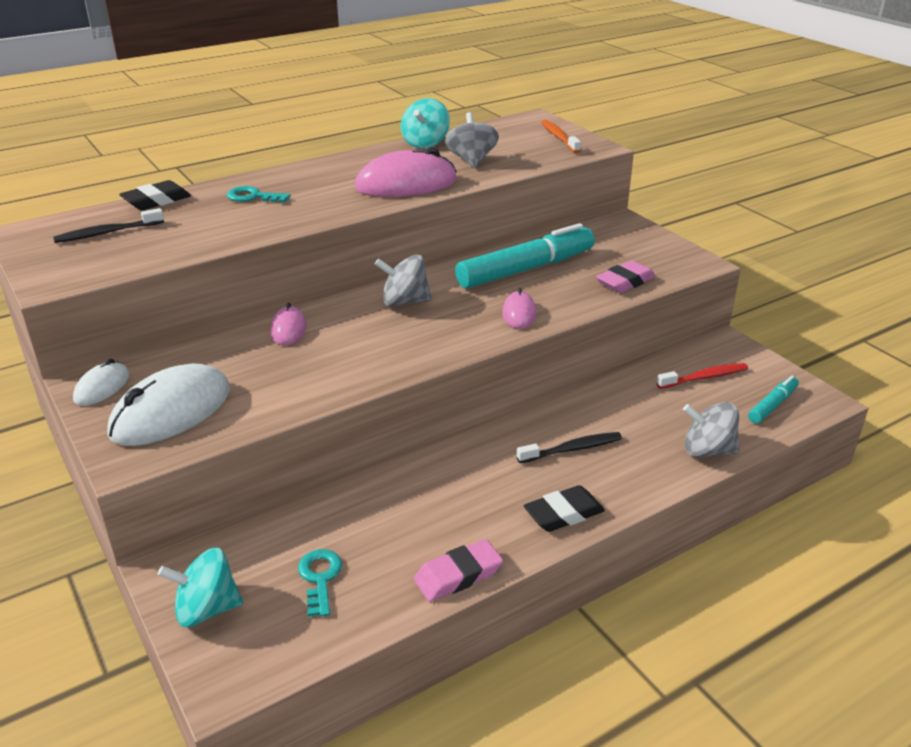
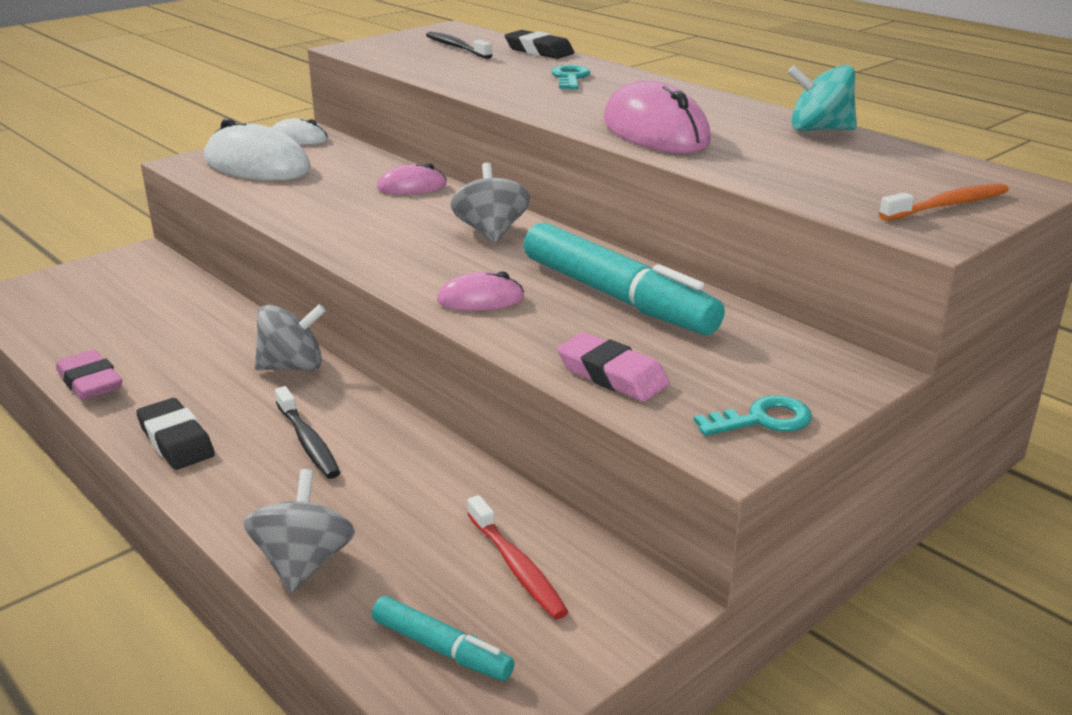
camera: 80 degrees right, 5 degrees down
turquoise spinning top [158,547,243,627] -> none
turquoise key [298,549,342,617] -> turquoise key moved to [694,396,812,436]
grey spinning top [445,112,499,168] -> grey spinning top moved to [254,304,326,371]

